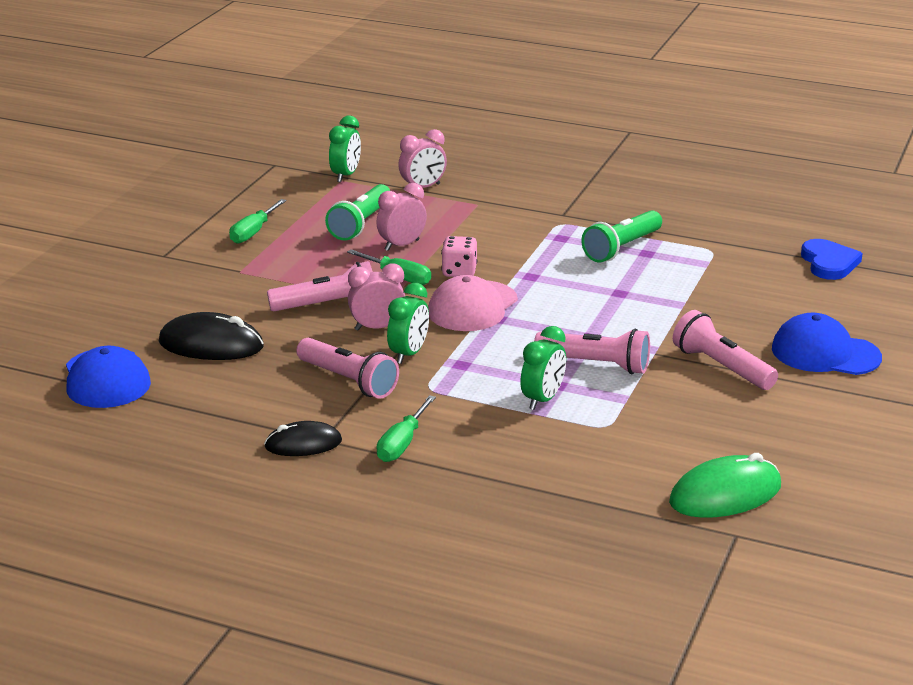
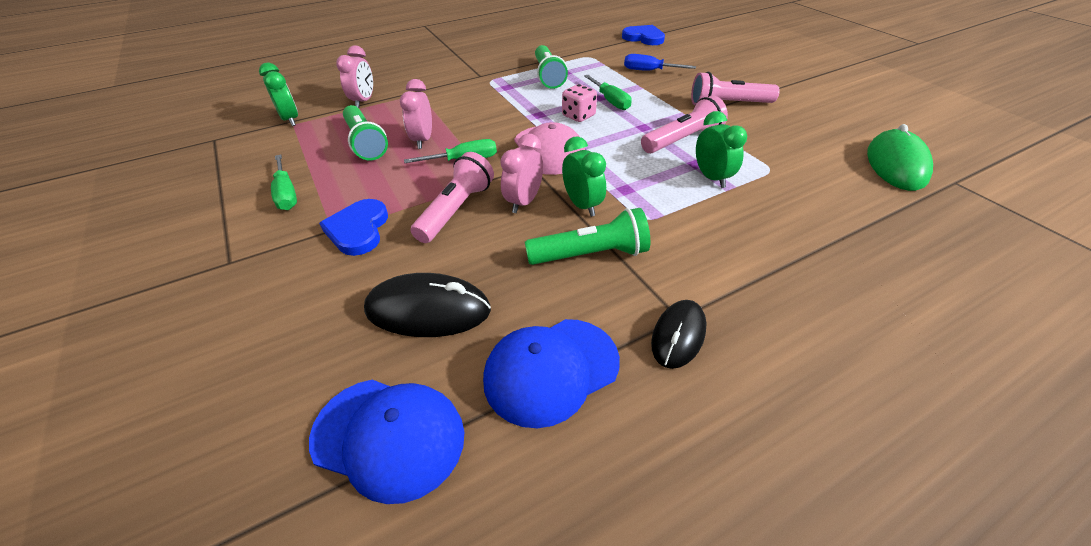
camera: 50 degrees left, 15 degrees up
black mouse [158,312,264,360] -> black mouse turned 45 degrees clockwise [364,273,491,337]
pink flashlight [296,338,399,399] -> green flashlight [525,208,650,265]
green screwdriver [377,395,436,462] -> green screwdriver moved to [584,75,632,110]
pink dice [441,236,477,277] -> pink dice moved to [562,84,597,122]
blue cap [772,313,882,375] -> blue cap moved to [483,319,620,428]
none -> blue heart [319,199,388,256]
none -> blue screwdriver [624,54,696,70]

